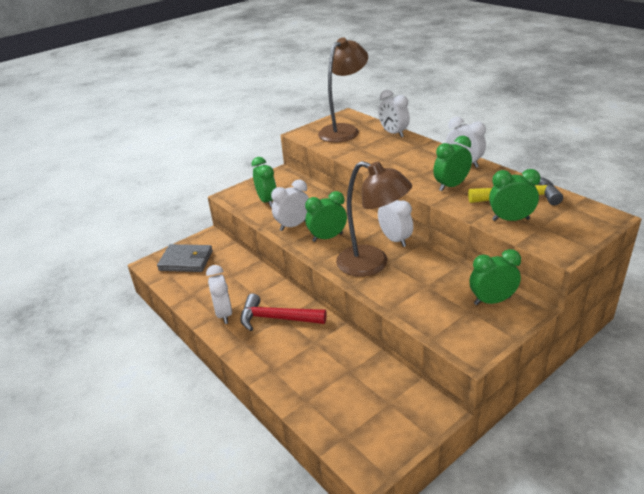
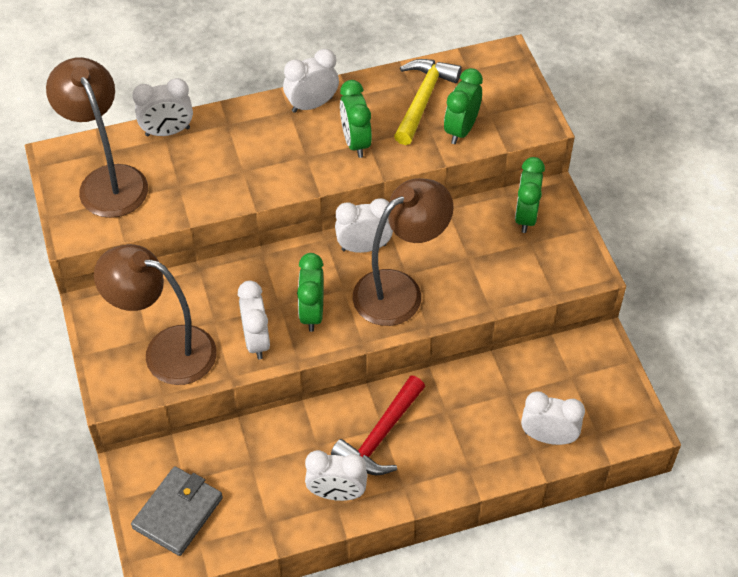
camera: 70 degrees left, 20 degrees up
green clock [252,157,277,207] -> brown lamp [94,244,217,385]
none -> white clock [521,391,585,445]

